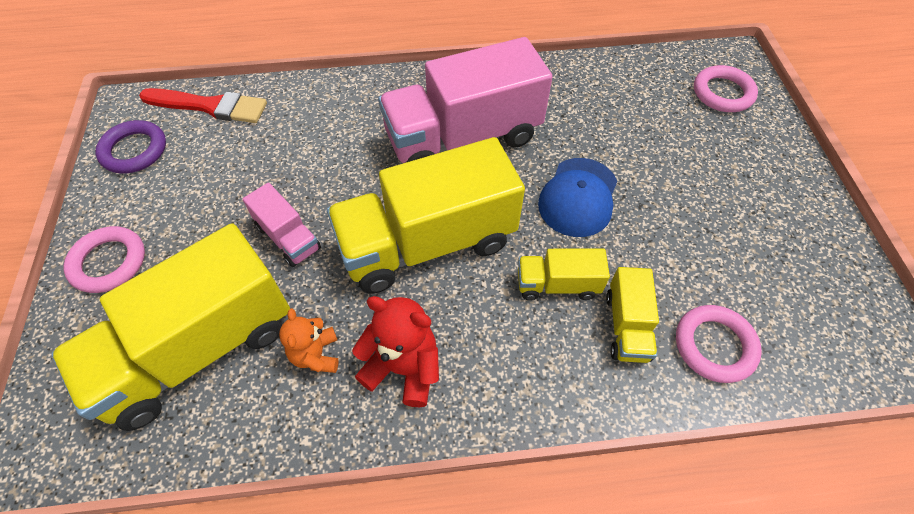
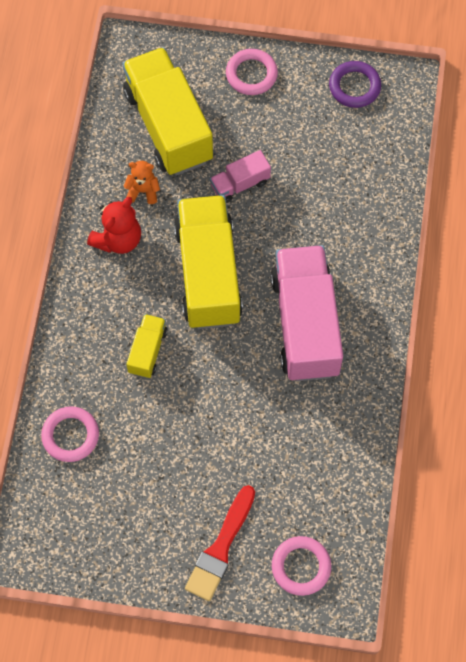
camera: 105 degrees right, 10 degrees up
red brush [139,88,267,123] -> red brush moved to [185,485,255,601]
blue cap [538,158,617,237] -> none
yellow truck [606,267,659,363] -> none

